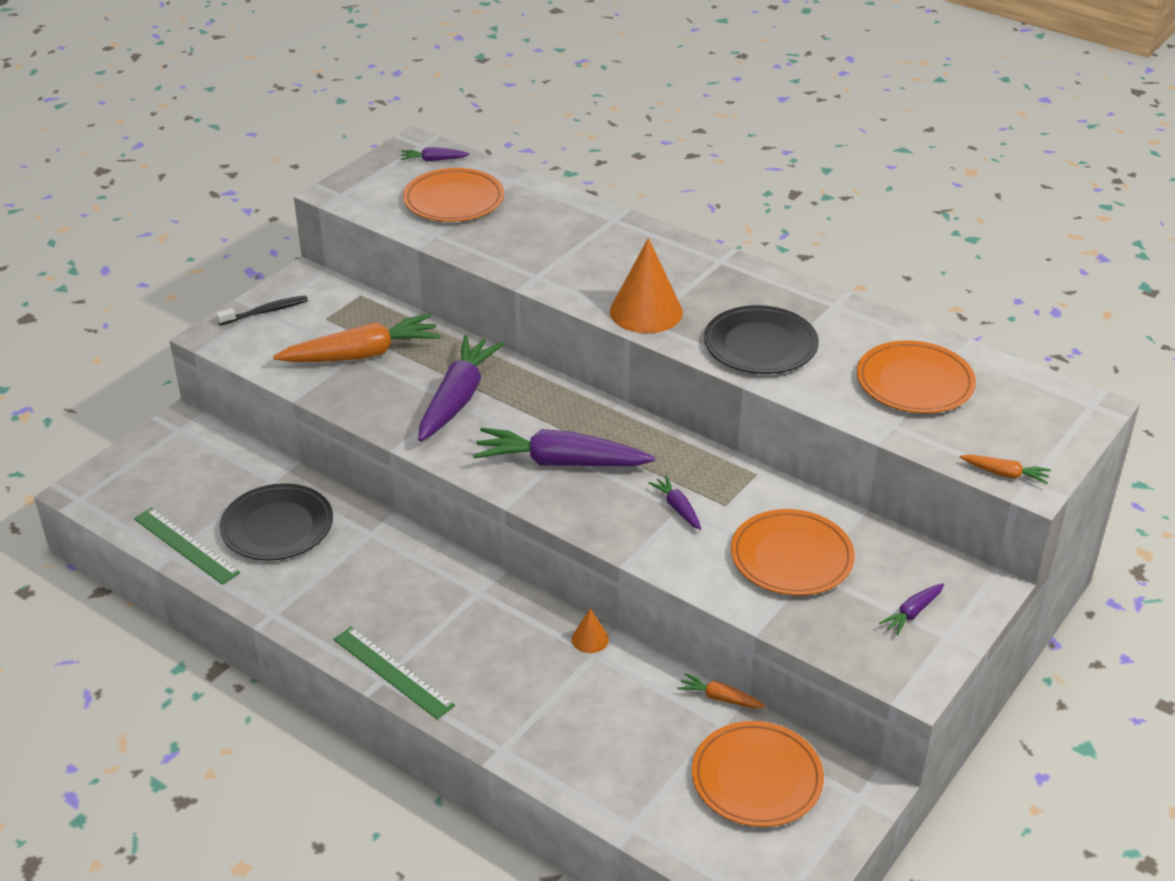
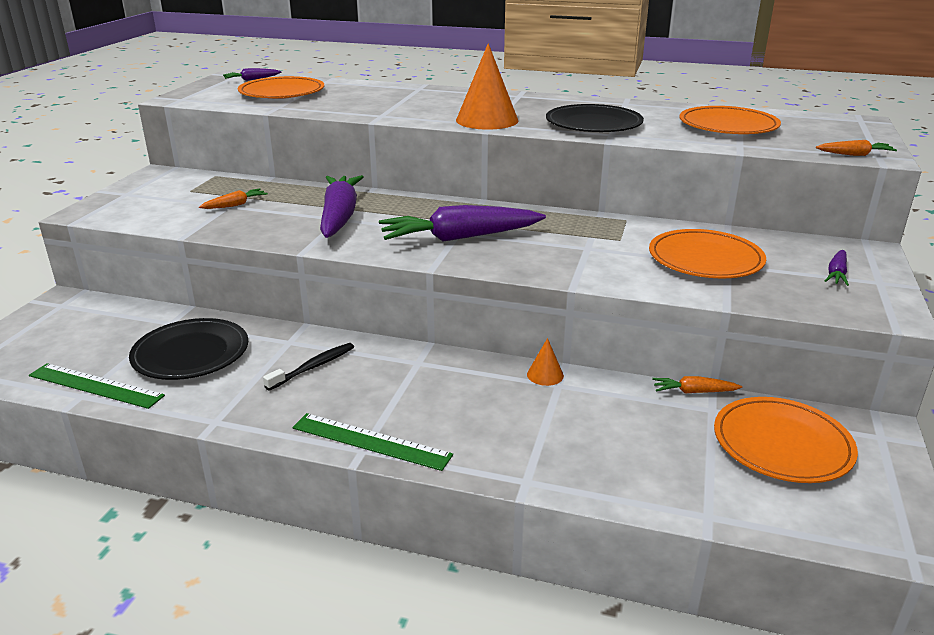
camera: 20 degrees left, 10 degrees down
black toothbrush [216,295,308,325] -> black toothbrush moved to [263,343,354,391]
orange carrot [273,314,441,362] -> orange carrot [199,189,268,209], size x0.45
purple carrot [648,476,701,530] -> none

